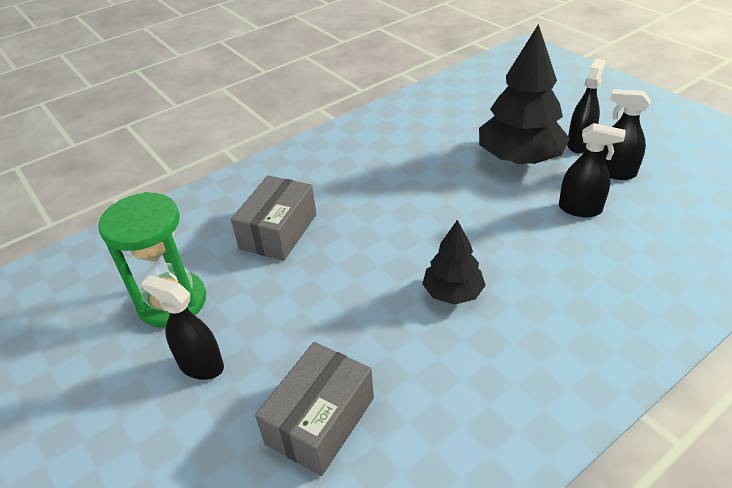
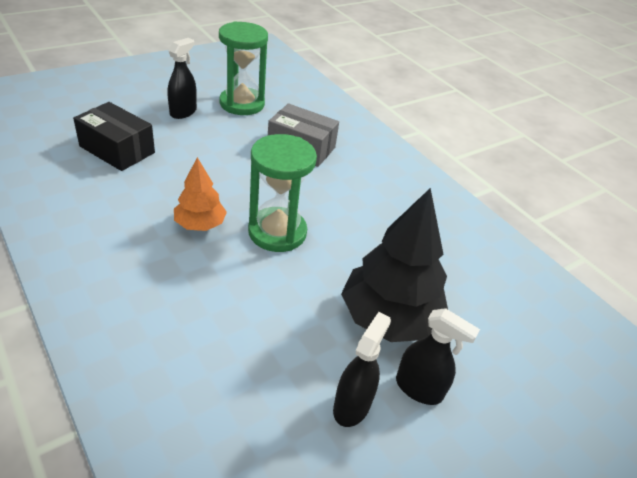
camera: 85 degrees right, 0 degrees up
grey box [255,342,374,476] -> black box [73,102,155,171]
black tree [423,220,486,305] -> orange tree [174,157,227,231]
black spray bottle [559,123,625,217] -> none
none -> green hourglass [248,134,317,252]

